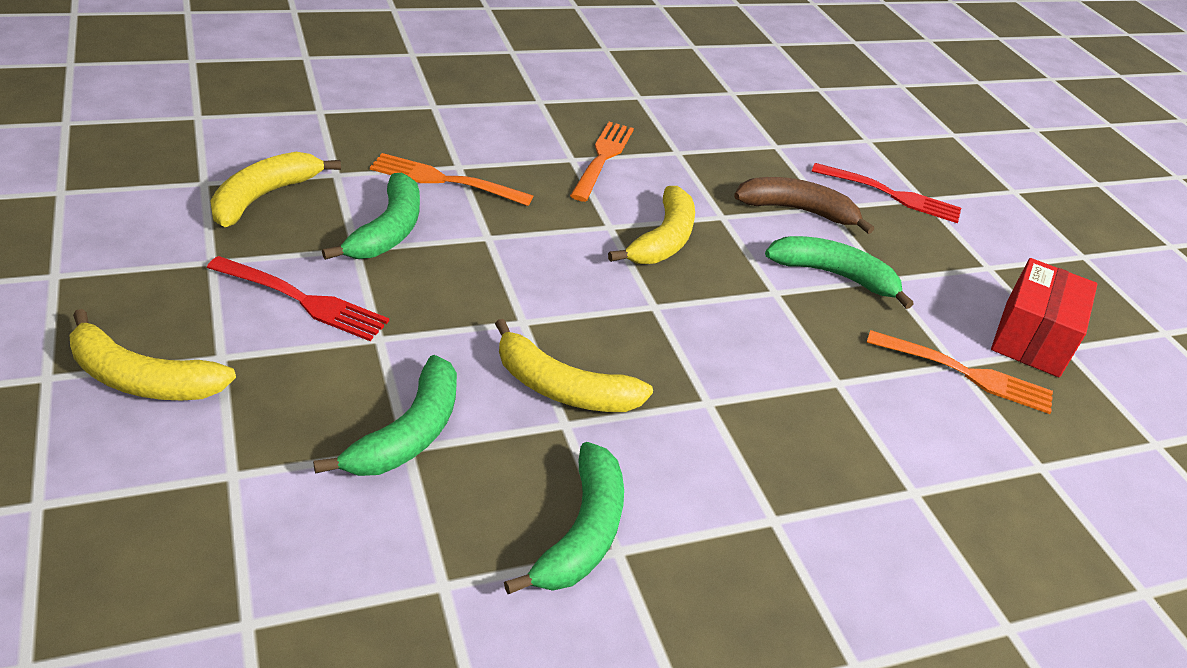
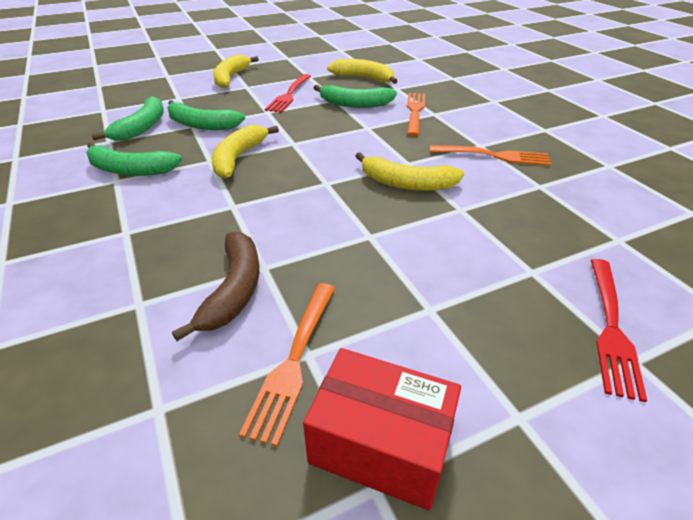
camera: 90 degrees right, 0 degrees up
brown banana [734,177,874,234] -> brown banana moved to [172,231,259,341]
green banana [765,236,913,309] -> green banana moved to [91,96,164,141]

